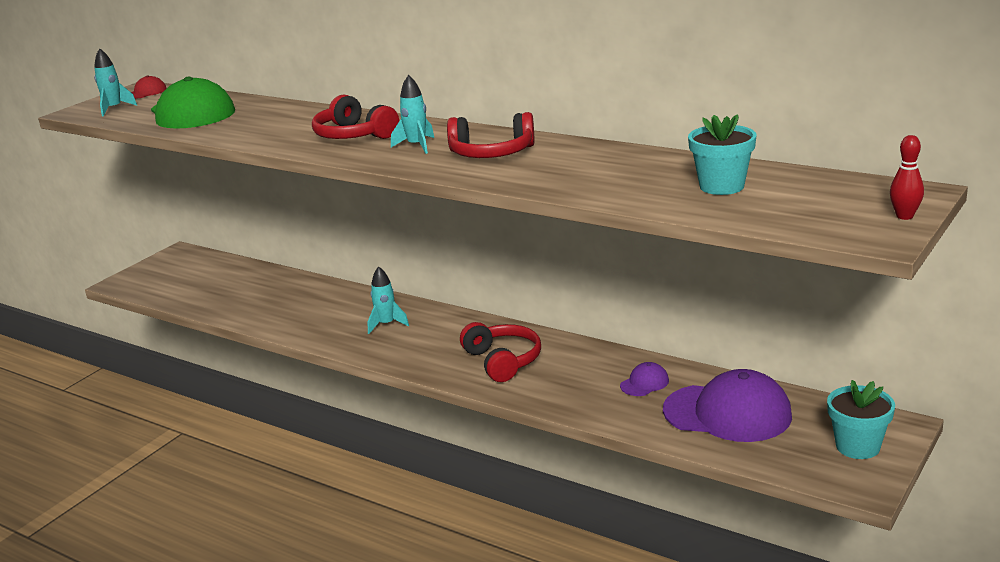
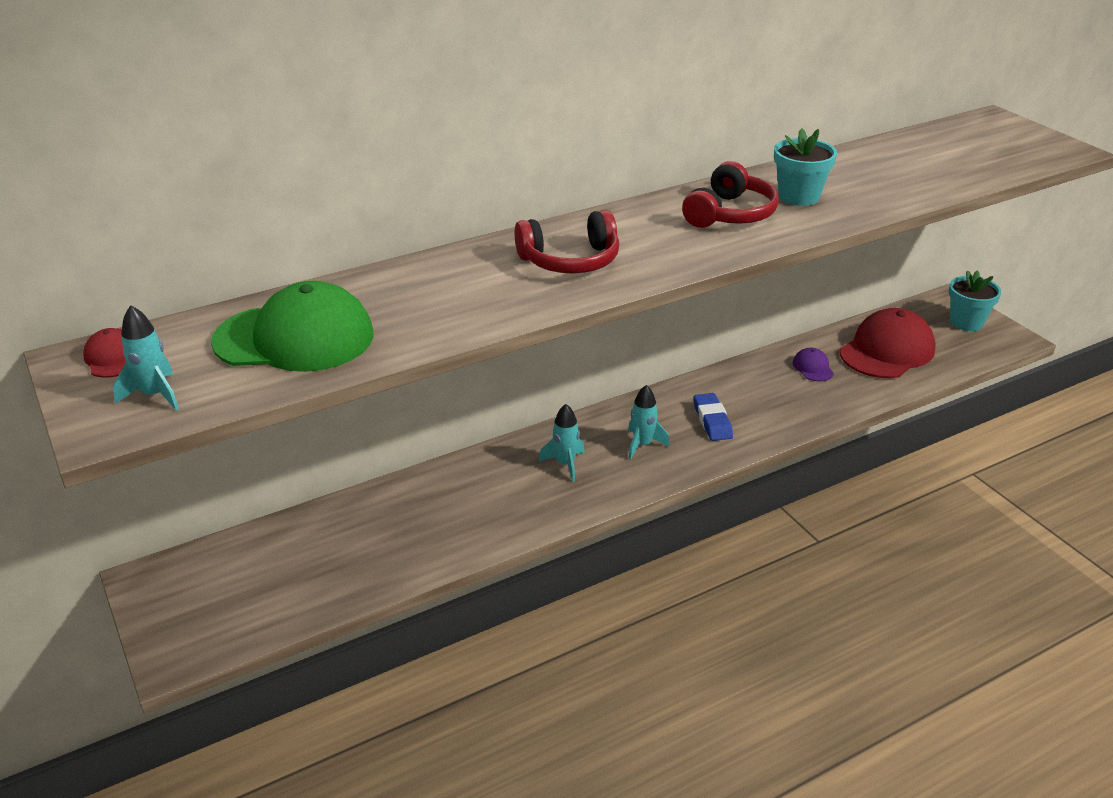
camera: 65 degrees left, 10 degrees up
turquoise rocket [391,75,434,154] -> turquoise rocket moved to [628,385,670,460]
red headphones [460,322,541,382] -> blue eraser [693,393,733,441]
purple cap [663,369,792,442] -> red cap [840,308,936,378]
turquoise flower pot [688,114,757,195] -> turquoise flower pot moved to [774,128,837,206]
red bowling pin [890,135,924,220] -> none

